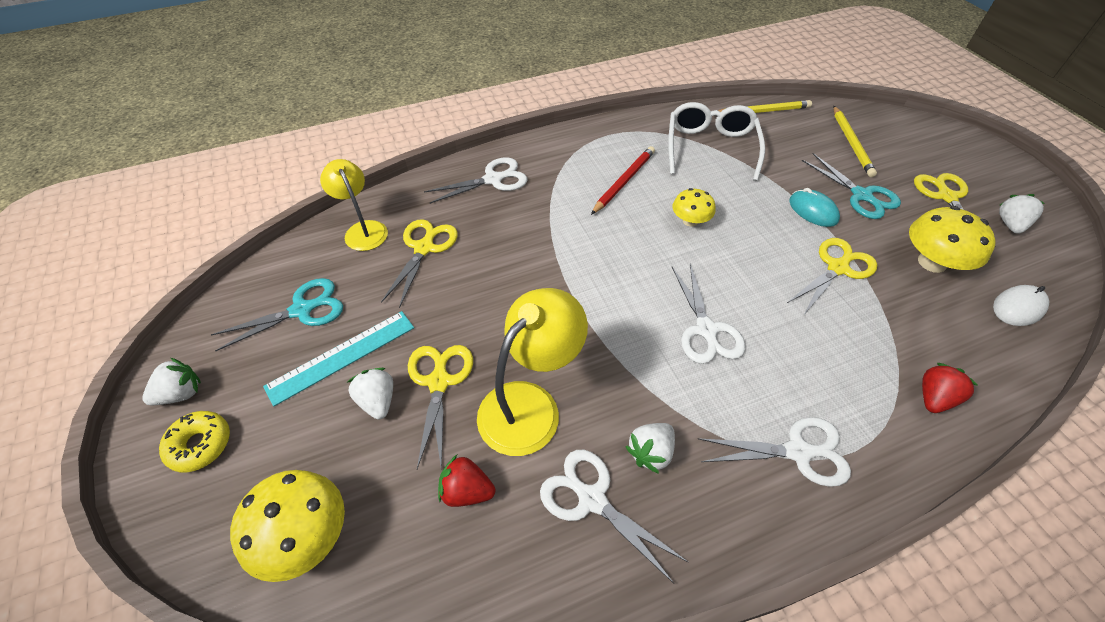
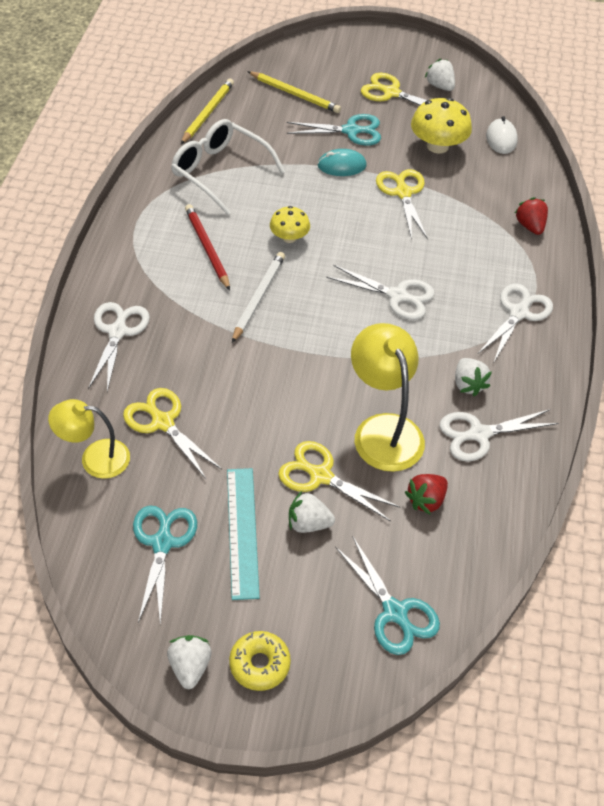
camera: 60 degrees left, 0 degrees up
yellow mushroom [230,470,345,582] -> turquoise scissors [335,537,440,655]
none -> white pencil [232,252,285,343]

